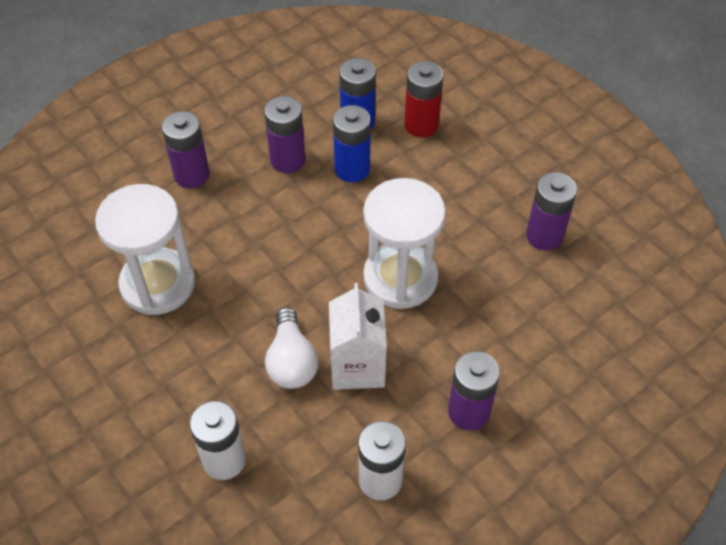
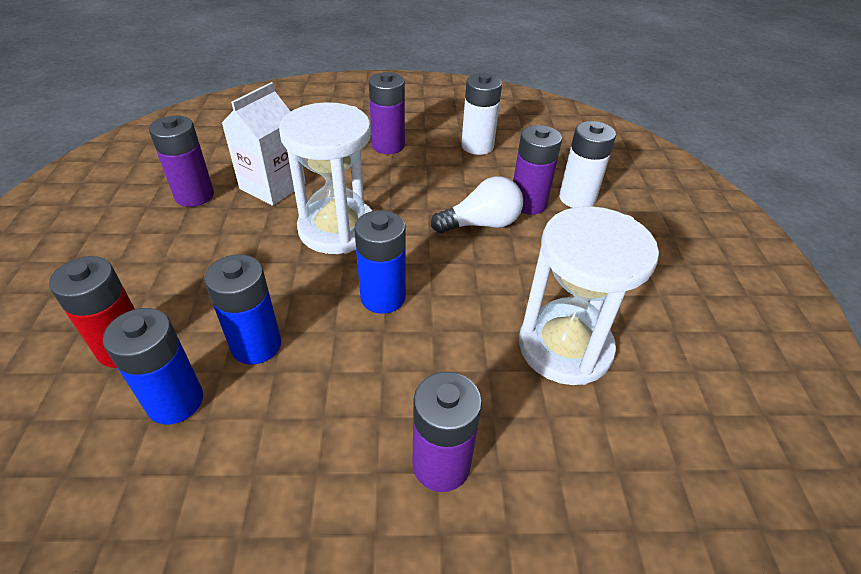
camera: 145 degrees left, 10 degrees down
purple battery [264,96,305,173] -> purple battery moved to [513,125,562,215]
white light bulb [265,307,319,389] -> white light bulb turned 45 degrees clockwise [431,176,523,233]
white carton [329,283,387,390] -> white carton moved to [222,82,306,206]
none -> blue battery [354,210,406,314]

